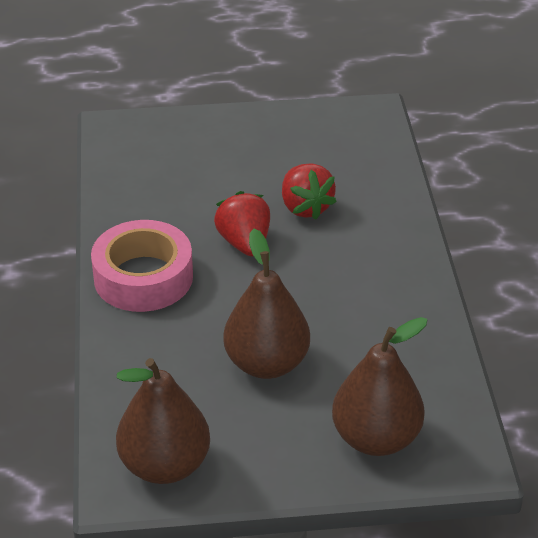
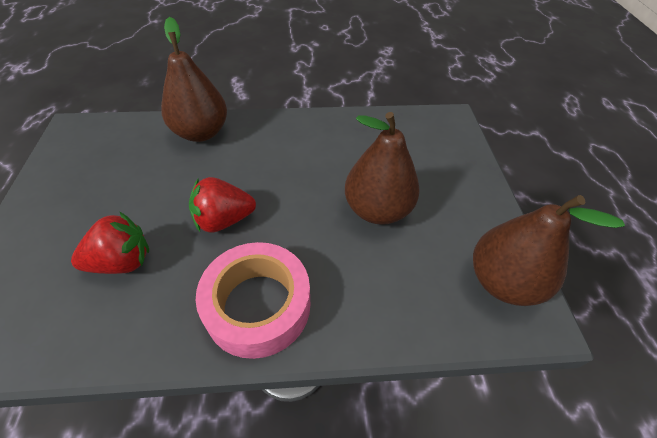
camera: 90 degrees left, 10 degrees up
red strawberry [282,163,337,220] -> red strawberry moved to [71,212,149,274]
brown pear [332,317,427,456] -> brown pear moved to [161,17,227,142]

